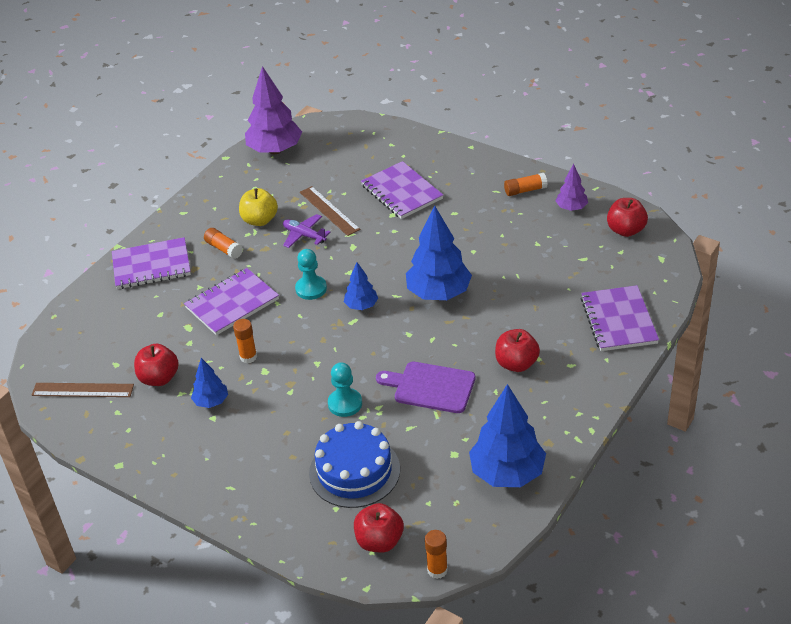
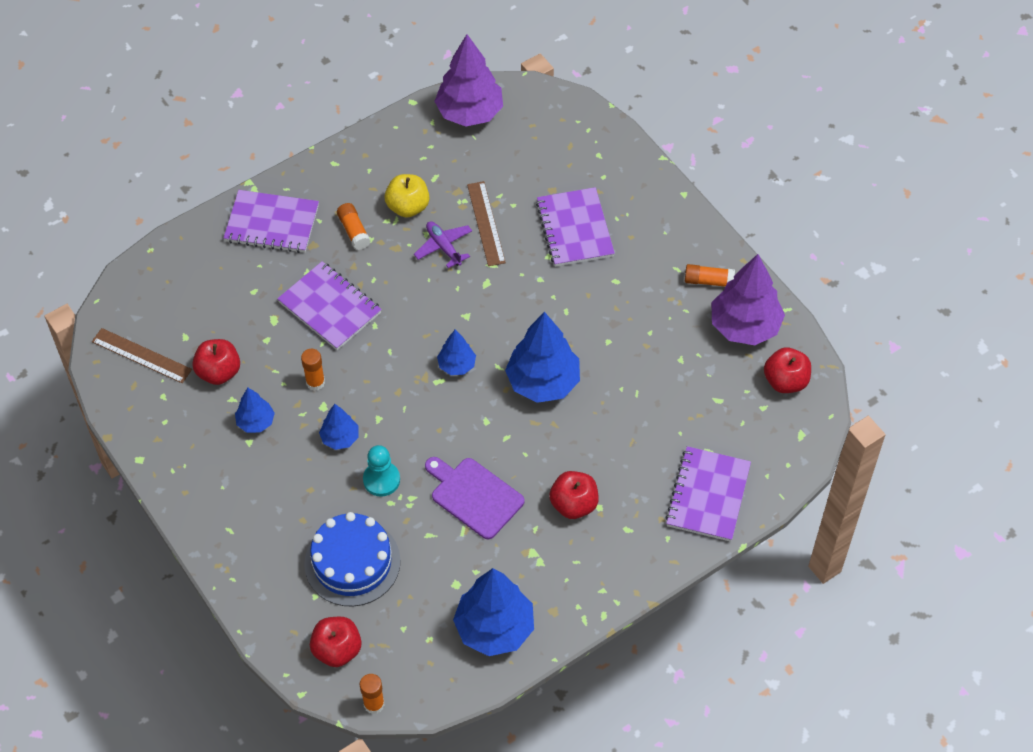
camera: 20 degrees right, 15 degrees up
purple notebook [184,268,279,335] -> purple notebook turned 60 degrees clockwise [277,261,382,350]
turquoise pawn [295,249,327,300] -> none
purple tree [556,164,588,211] -> purple tree [711,254,785,345], size x1.91
none -> blue tree [319,404,359,450]

